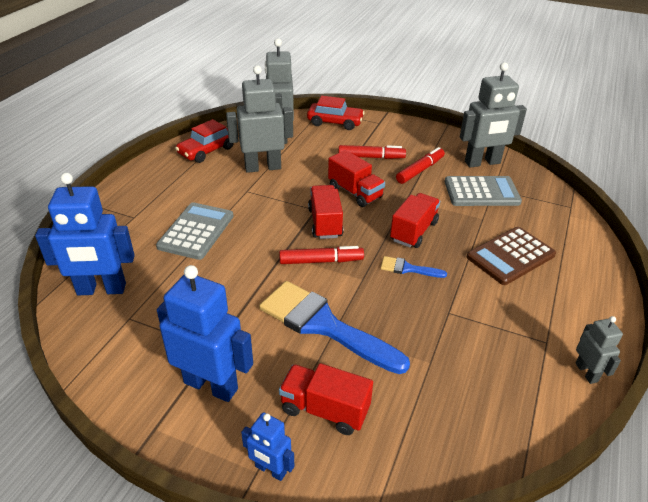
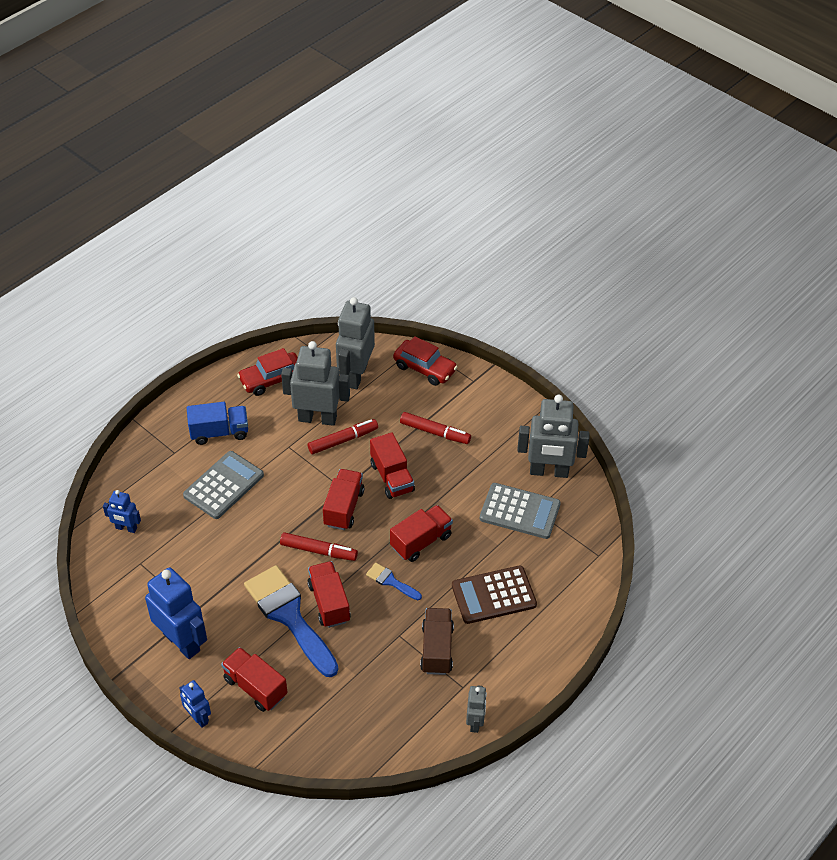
camera: 20 degrees right, 10 degrees up
blue robot [35,173,135,295] -> blue robot [103,490,141,533], size x0.52
red marker [396,147,445,184] -> red marker moved to [308,419,378,454]
none -> blue truck [187,402,248,445]
none -> red truck [307,561,351,628]
none -> brown truck [420,608,454,675]

